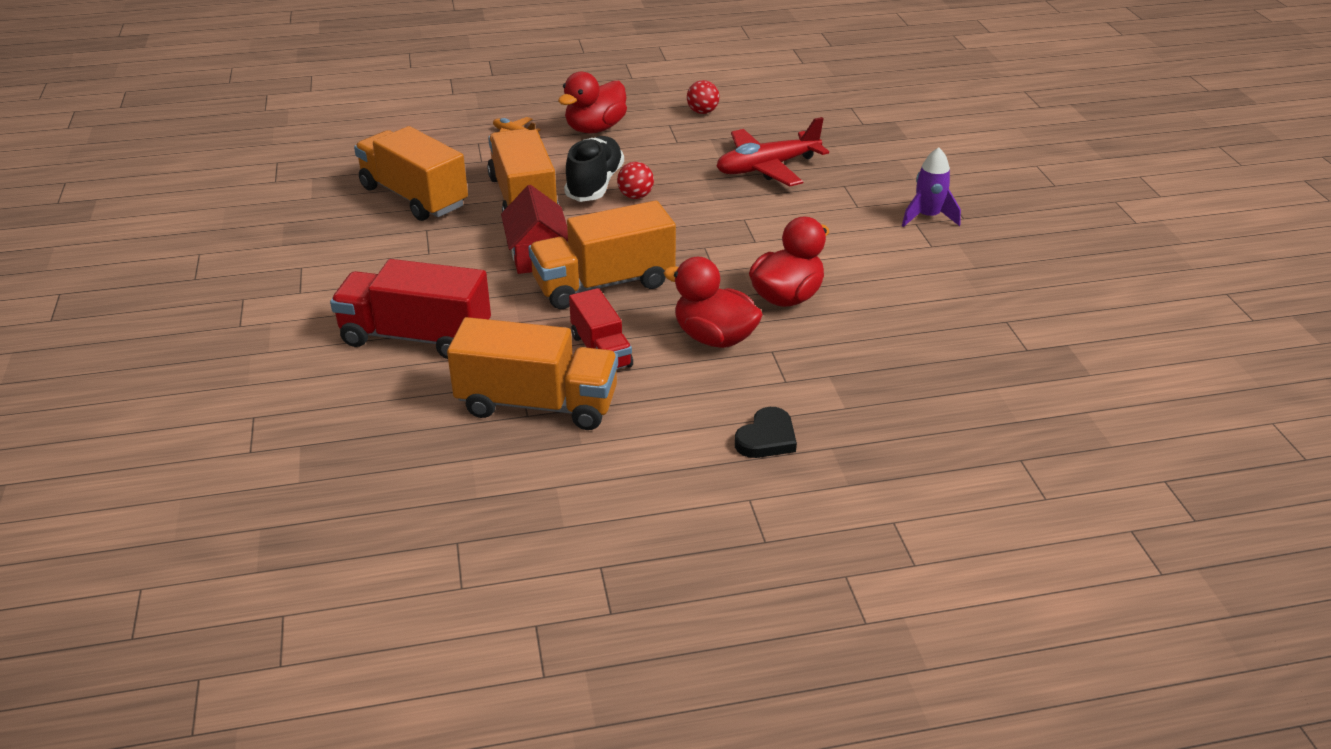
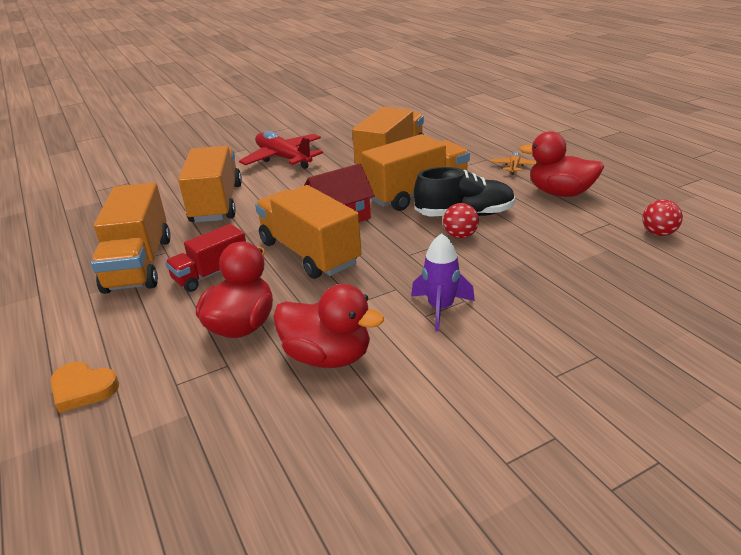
camera: 75 degrees right, 5 degrees down
red truck [330,259,491,359] -> orange truck [178,146,242,223]
red plane [716,117,829,187] -> red plane moved to [239,131,323,169]
black heart [735,407,797,458] -> orange heart [51,362,119,413]
purple rocket [902,147,961,227] -> purple rocket moved to [411,233,475,331]

